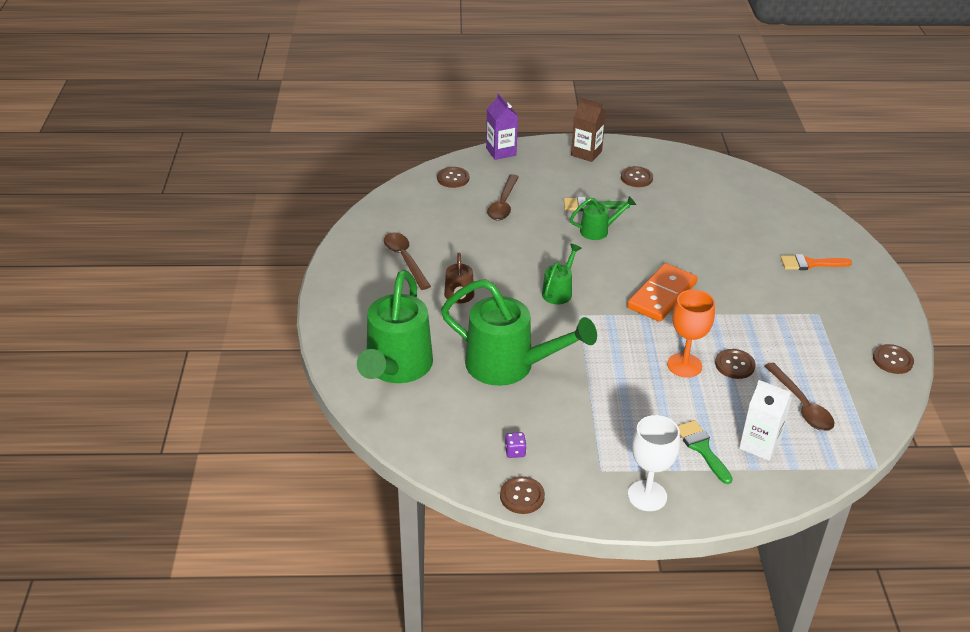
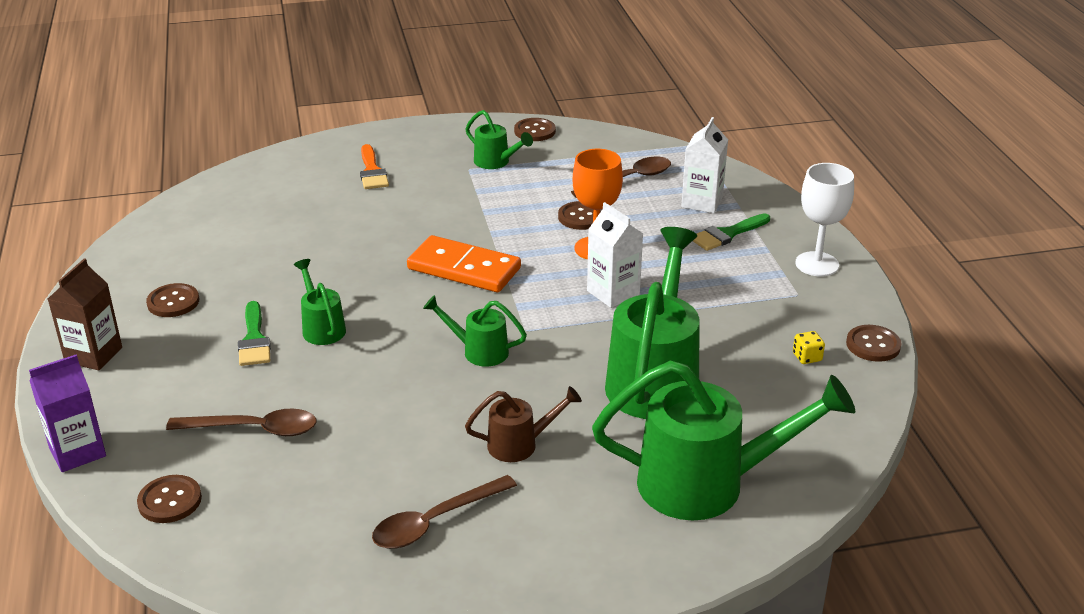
camera: 100 degrees left, 5 degrees down
purple dice [505,432,527,458] -> yellow dice [793,331,825,364]
none -> green watering can [465,110,533,169]
none -> white carton [587,202,643,308]

